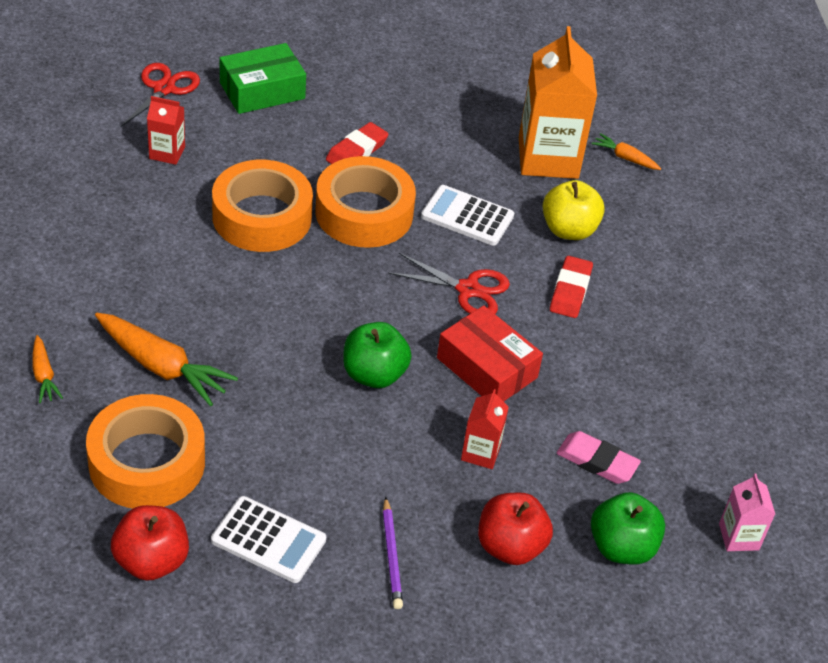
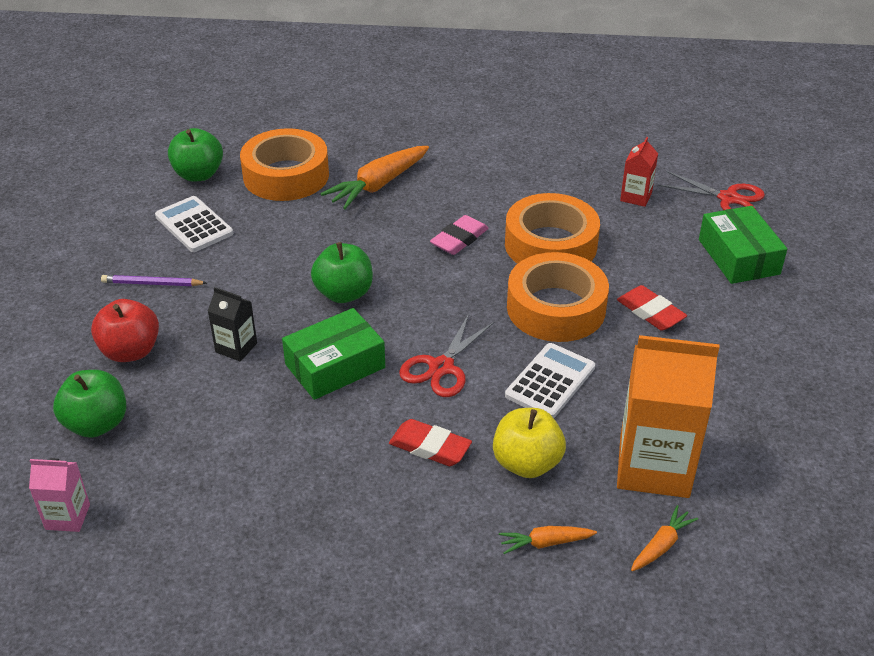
camera: 105 degrees right, 5 degrees down
orange carrot [32,335,63,403] -> orange carrot moved to [499,526,597,554]
red apple [111,505,189,581] -> green apple [168,128,223,182]
white calculator [211,496,326,583] -> white calculator turned 105 degrees clockwise [155,196,233,252]
red box [437,305,543,402] -> green box [282,308,385,400]
red carton [461,389,509,469] -> black carton [208,287,257,362]
pink eraser [556,431,641,484] -> pink eraser moved to [430,215,489,255]

